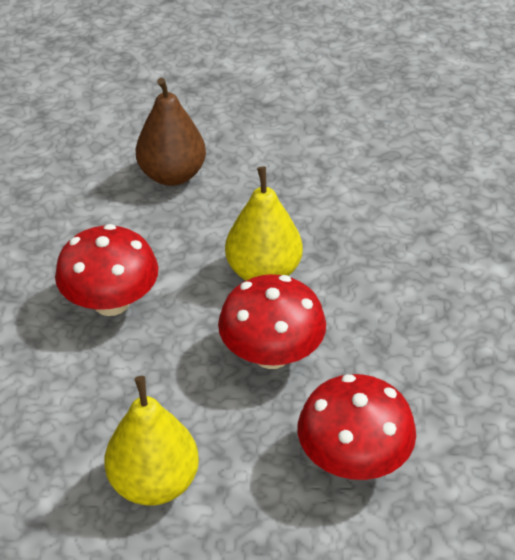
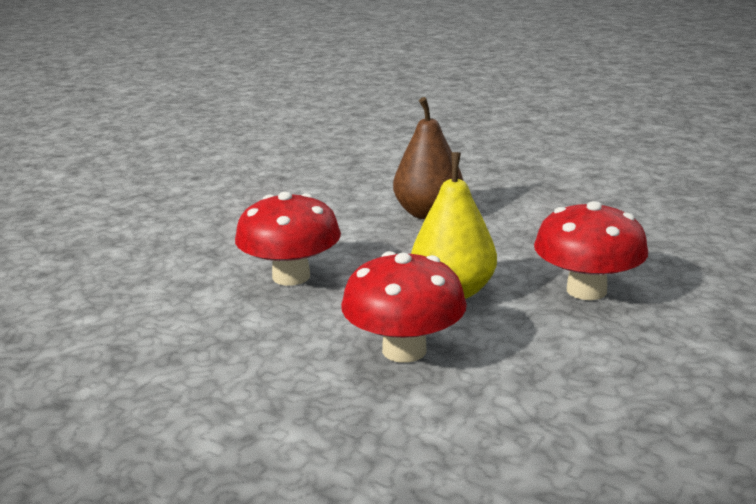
camera: 30 degrees right, 20 degrees down
yellow pear [104,376,199,505] -> none
red mushroom [298,374,416,480] -> red mushroom moved to [534,201,648,300]

